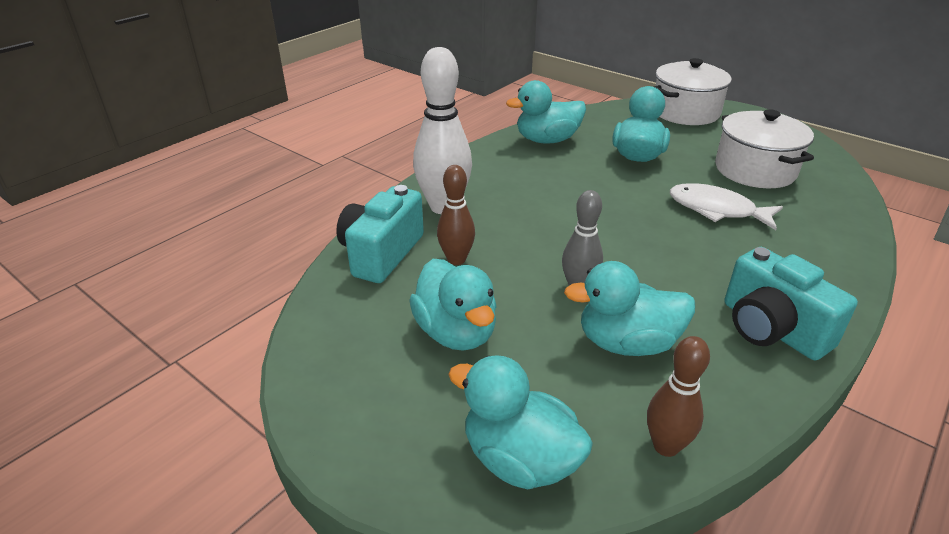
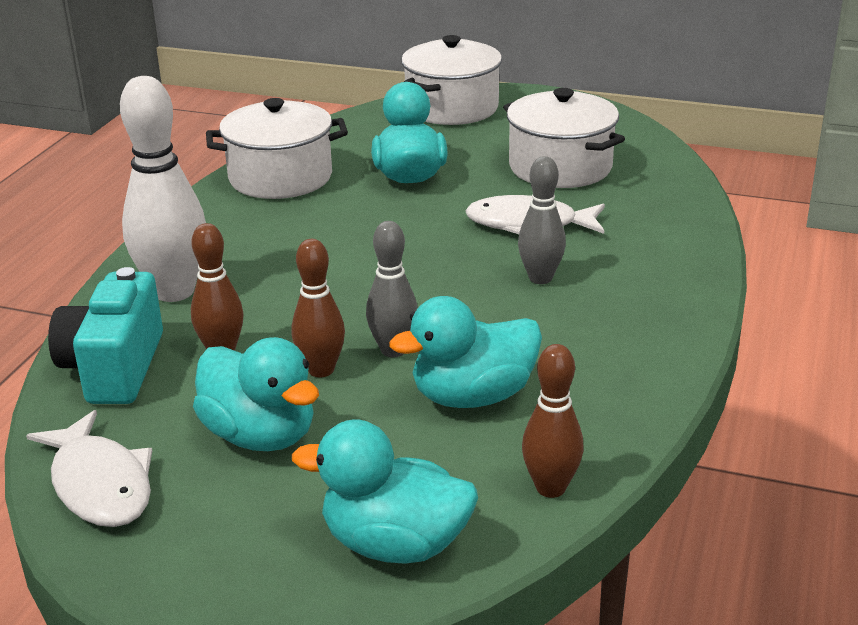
camera: 20 degrees left, 5 degrees down
turquoise duck [506,80,586,144] -> white pot [206,98,348,199]
turquoise camera [725,247,858,360] -> none
none -> white fish [26,410,152,527]
none -> brown bowling pin [291,239,345,377]
none -> grey bowling pin [518,156,566,284]

